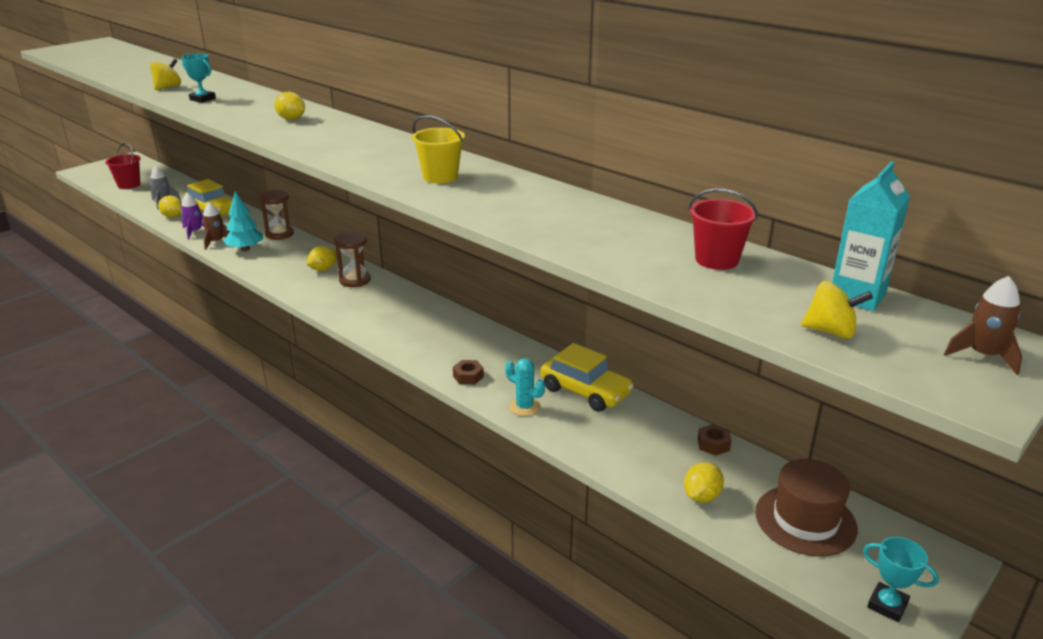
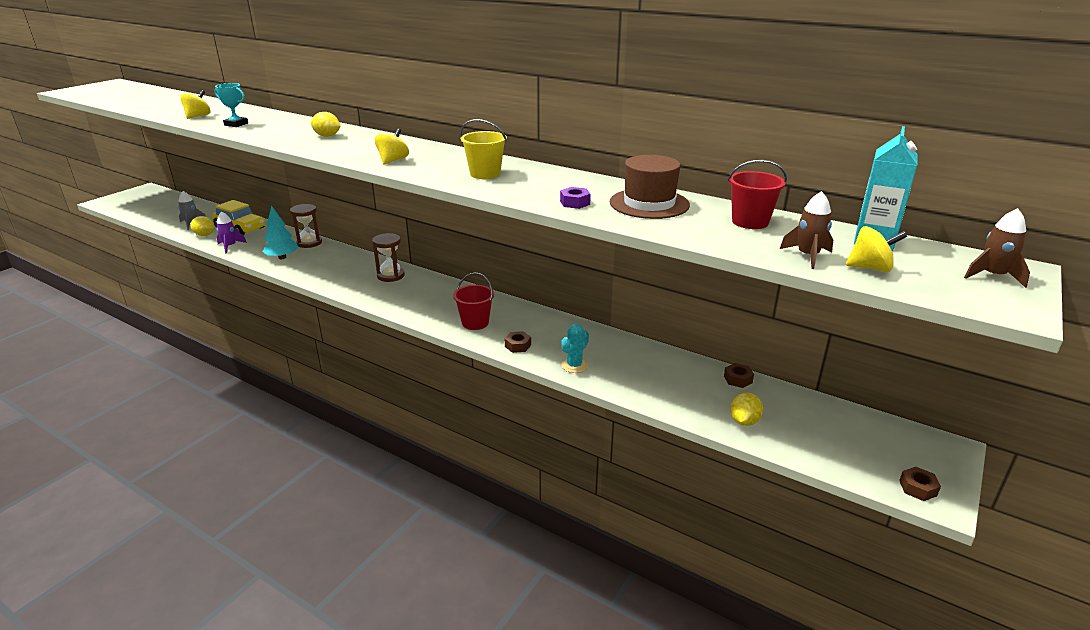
camera: 10 degrees left, 0 degrees up
red bucket [105,143,141,189] -> red bucket moved to [453,273,494,330]
brown rocket [202,202,230,250] -> brown rocket moved to [780,191,833,269]
yellow lemon [306,246,337,271] -> none
turquoise cactus [505,358,545,416] -> turquoise cactus turned 75 degrees counterclockwise [561,323,589,373]
yellow car [541,343,634,412] -> none
brown hat [755,459,858,557] -> brown hat moved to [610,155,690,219]
turquoise trophy [863,537,939,622] -> brown nut [899,467,941,501]
none -> yellow spinning top [375,128,409,165]
none -> purple nut [560,187,591,209]

